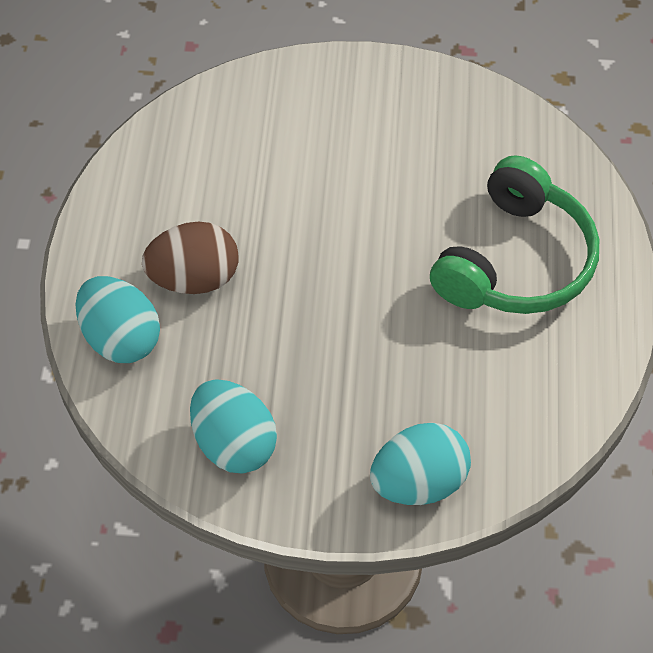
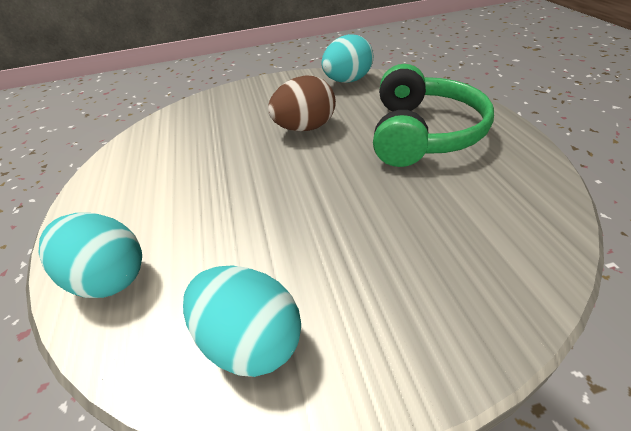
camera: 15 degrees left, 15 degrees down
brown egg [142,222,239,294] -> brown egg moved to [268,75,336,131]
turquoise egg [370,423,471,505] -> turquoise egg moved to [322,34,374,83]

